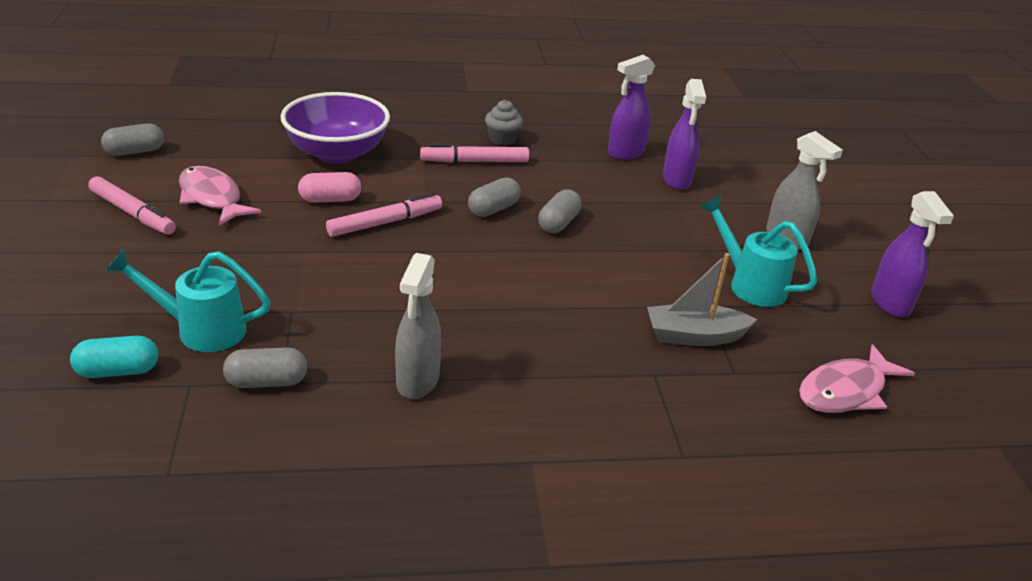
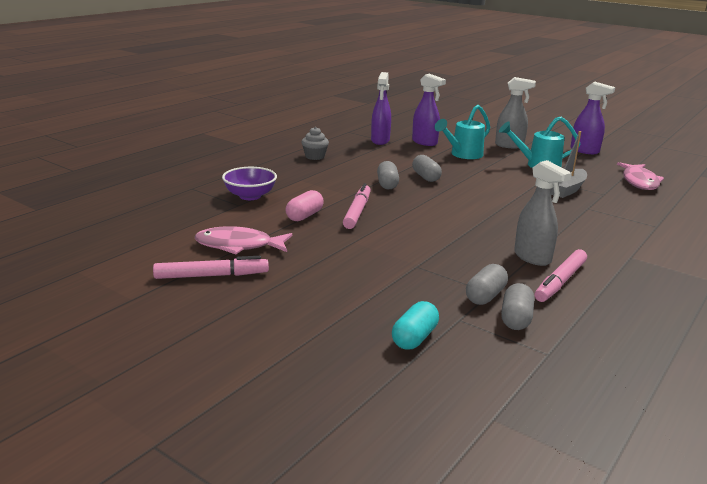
camera: 45 degrees left, 10 degrees down
grey capsule [101,123,164,156] -> grey capsule moved to [501,283,534,330]
turquoise watering can [105,249,271,352] -> turquoise watering can moved to [435,105,490,159]
purple bowl [280,92,390,164] -> purple bowl [222,167,277,200], size x0.64
pink marker [420,144,529,163] -> pink marker moved to [535,249,587,302]

